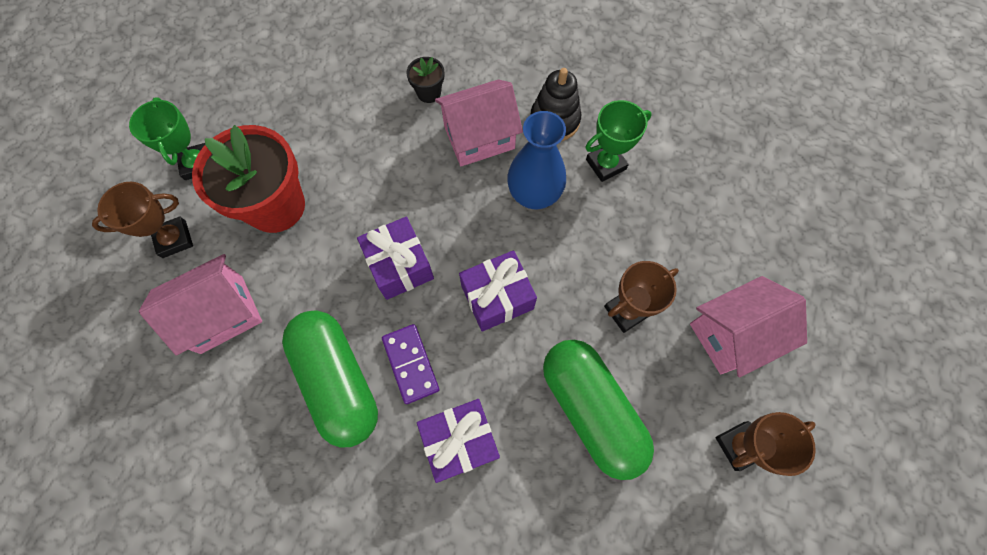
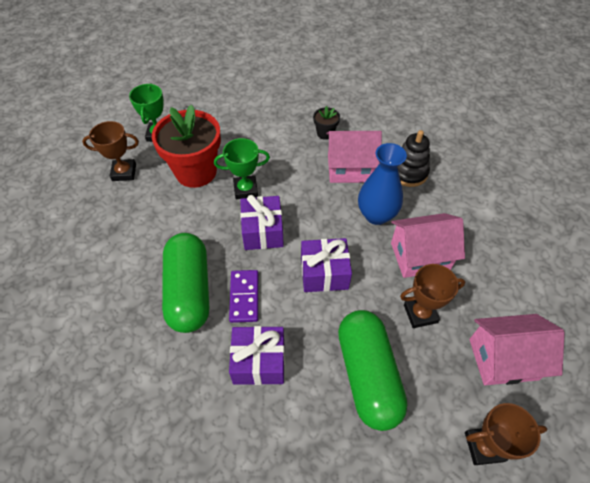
camera: 20 degrees right, 15 degrees down
pink house [139,254,262,355] -> pink house moved to [391,213,465,278]
green trophy [585,100,652,182] -> green trophy moved to [214,138,270,199]

